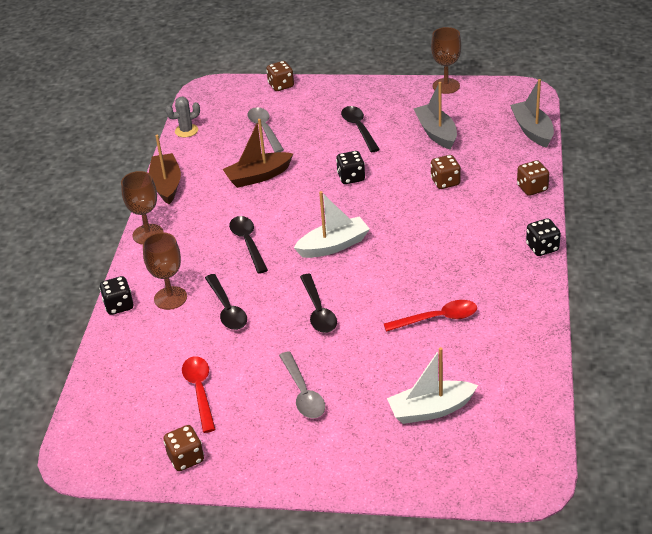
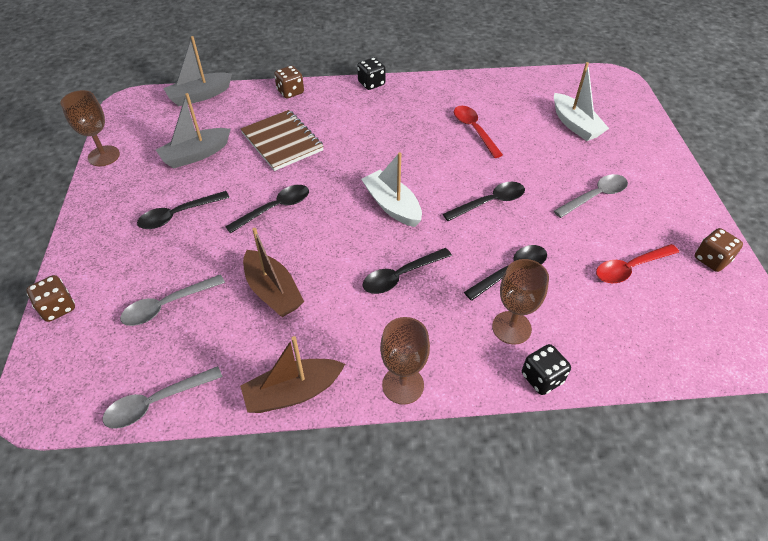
camera: 105 degrees left, 10 degrees up
grey cactus [165,97,200,137] -> grey spoon [103,366,223,429]
black dice [336,151,365,184] -> black spoon [225,185,309,234]
brown dice [430,155,461,189] -> brown notebook [241,110,324,171]

